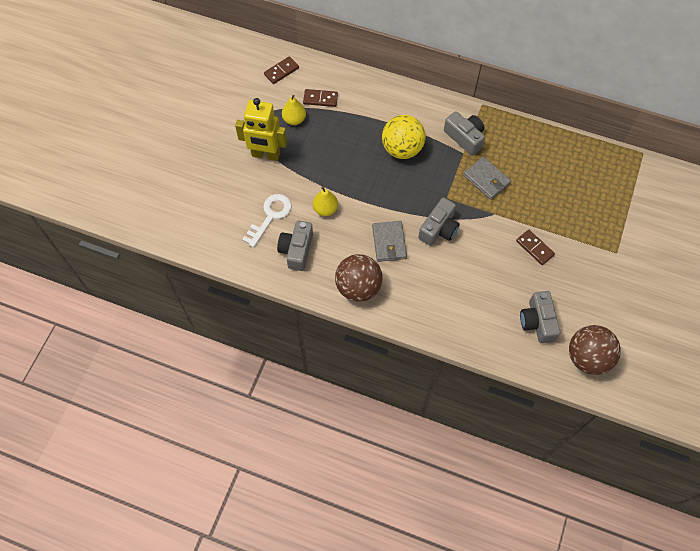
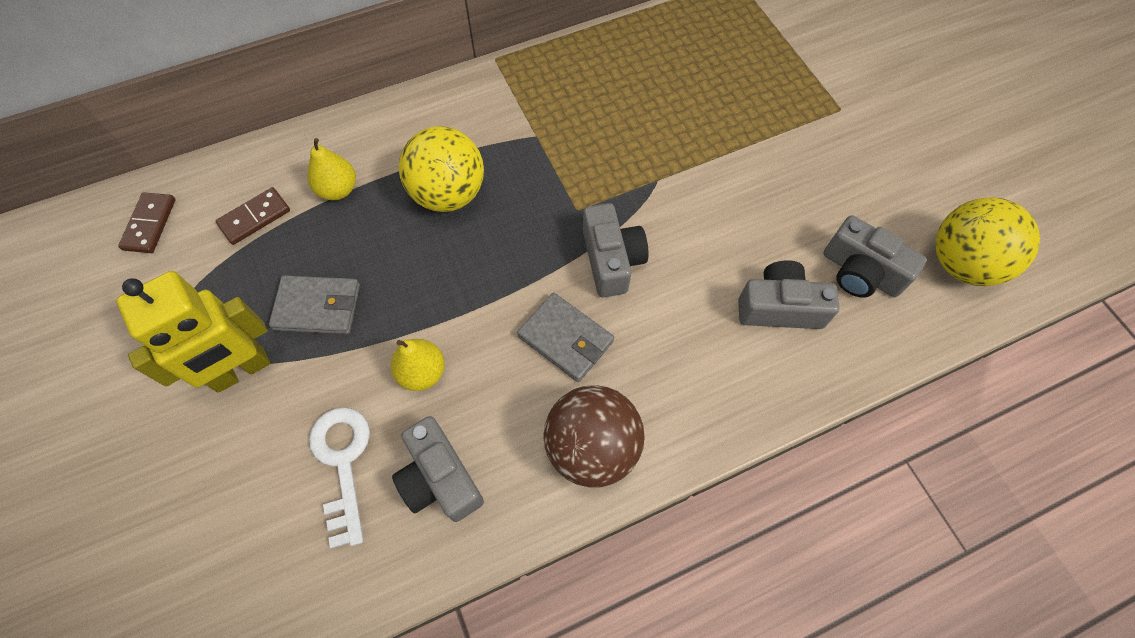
camera: 45 degrees left, 0 degrees up
yellow pear [282,95,306,125] -> yellow pear moved to [308,138,356,200]
grey camera [444,111,485,156] -> grey camera moved to [738,260,840,329]
grey wallet [463,157,511,200] -> grey wallet moved to [269,275,360,334]
brown domino [516,230,555,265] -> none
brown ball [569,325,621,375] -> yellow ball [936,197,1040,286]

